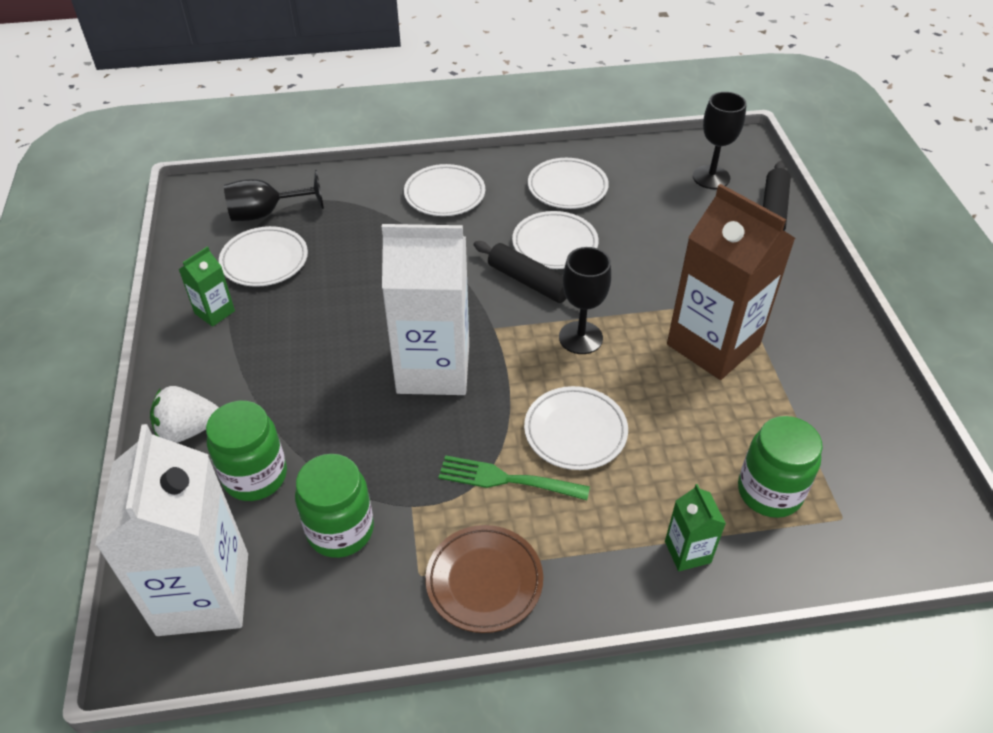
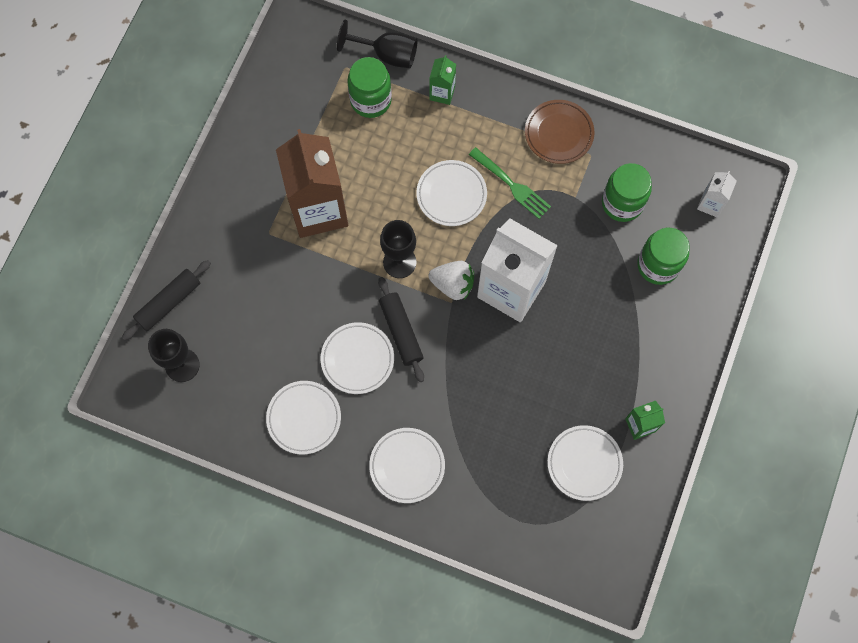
camera: 150 degrees left, 25 degrees up
white carton [95,424,248,636] -> white carton [697,171,737,217], size x0.44
white strawberry [150,386,219,443] -> white strawberry moved to [429,261,474,300]
black goblet [224,170,324,221] -> black goblet moved to [337,20,418,68]

